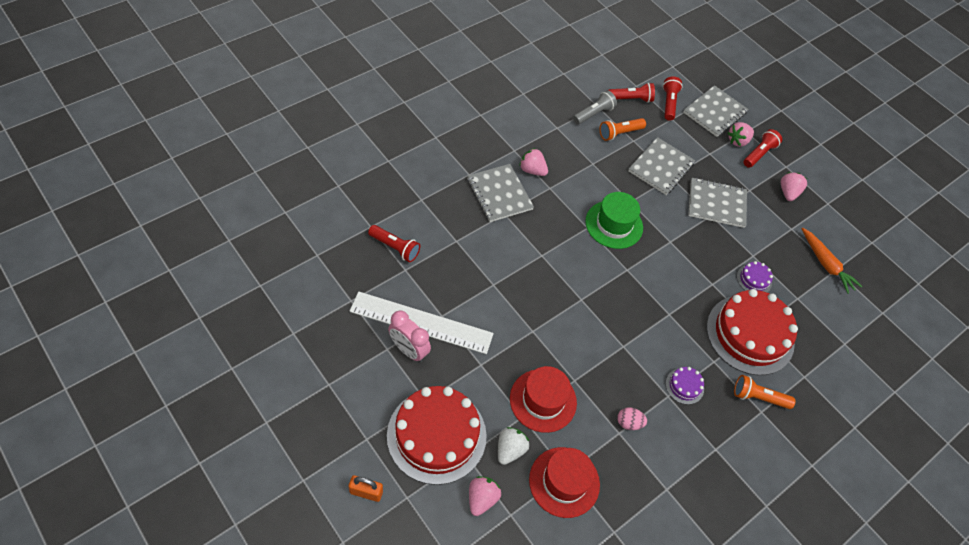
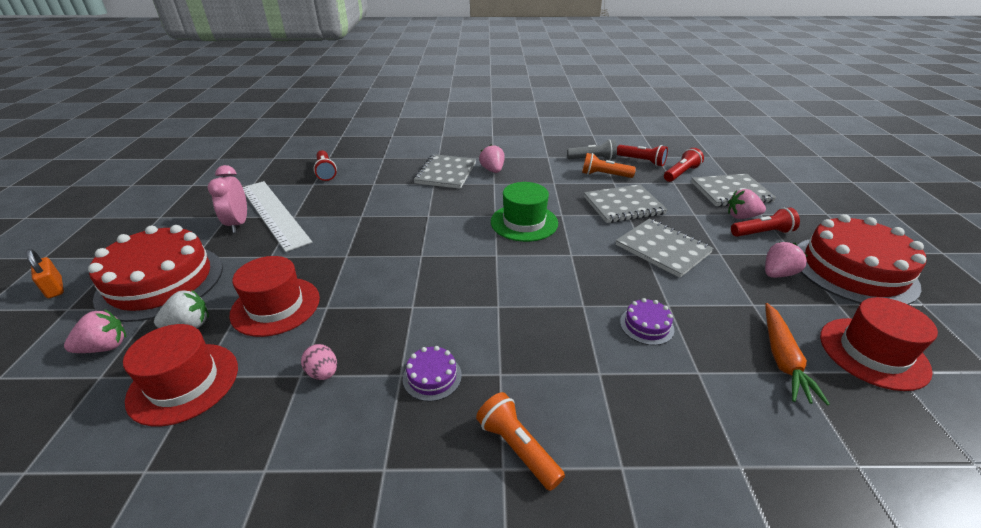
camera: 45 degrees right, 20 degrees down
red cake [707,289,798,375] -> red cake moved to [798,214,926,305]
none -> red hat [820,297,938,391]

